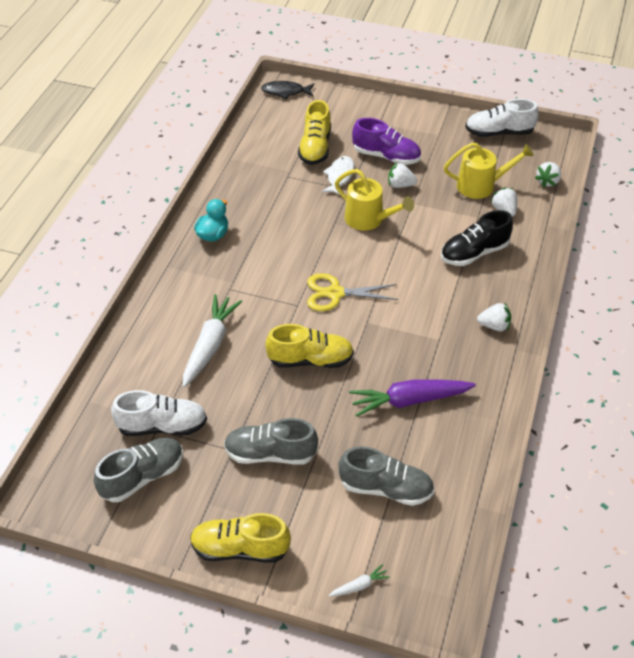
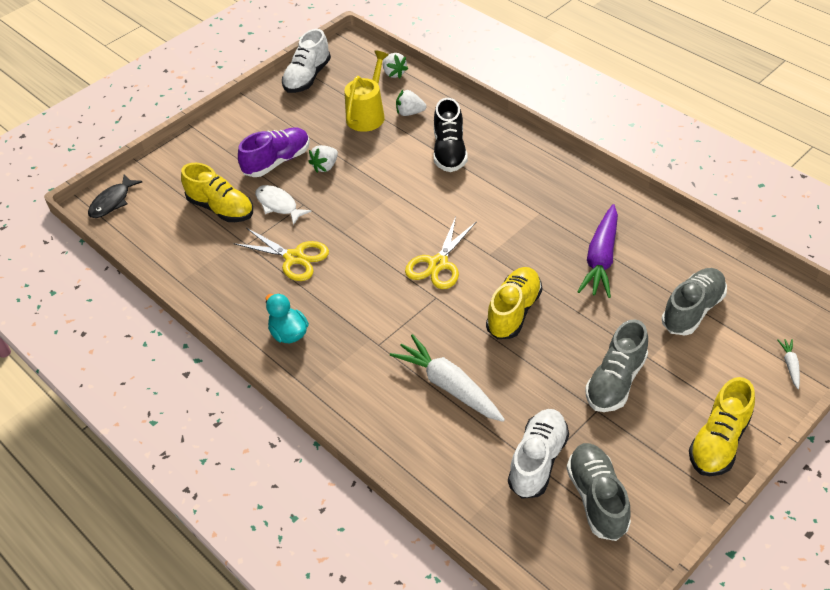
camera: 60 degrees left, 0 degrees up
yellow watering can [335,169,414,231] -> none
white strawberry [477,303,511,331] -> none
none -> yellow scissors [233,228,329,281]

